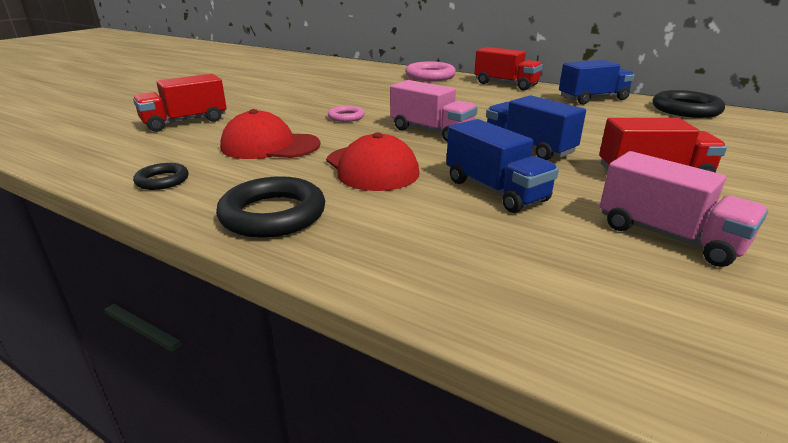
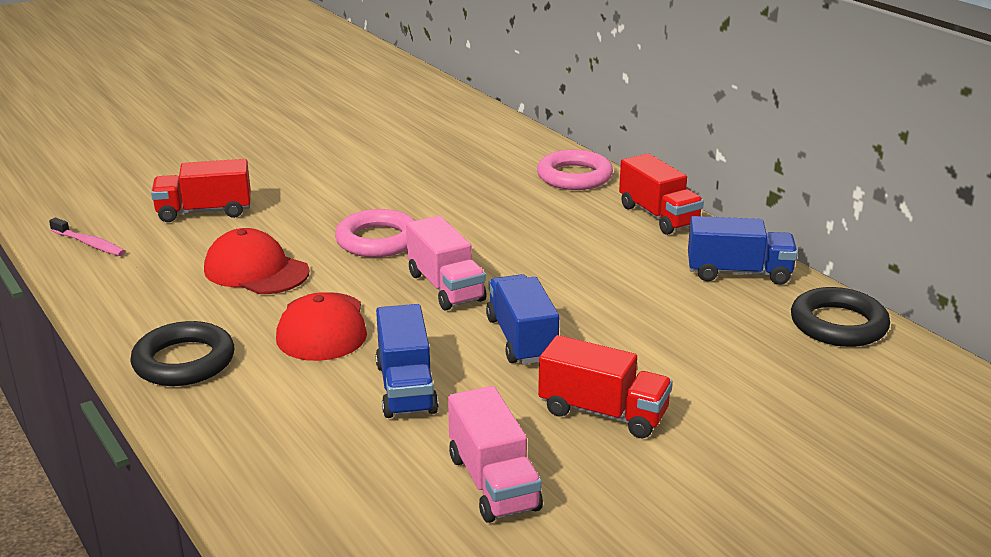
camera: 25 degrees right, 0 degrees up
black ring [133,163,188,190] -> none
pink ring [328,106,365,122] -> pink ring [335,209,415,257], size x1.81
none -> pink toothbrush [49,218,126,256]

